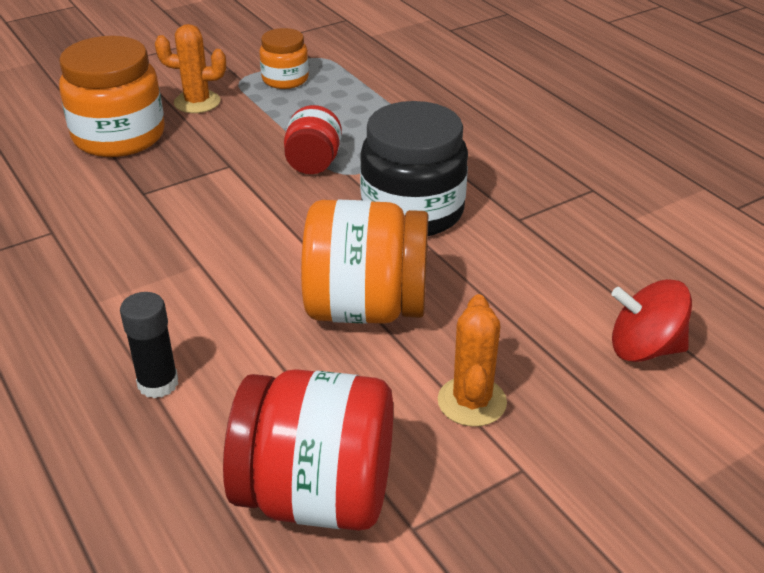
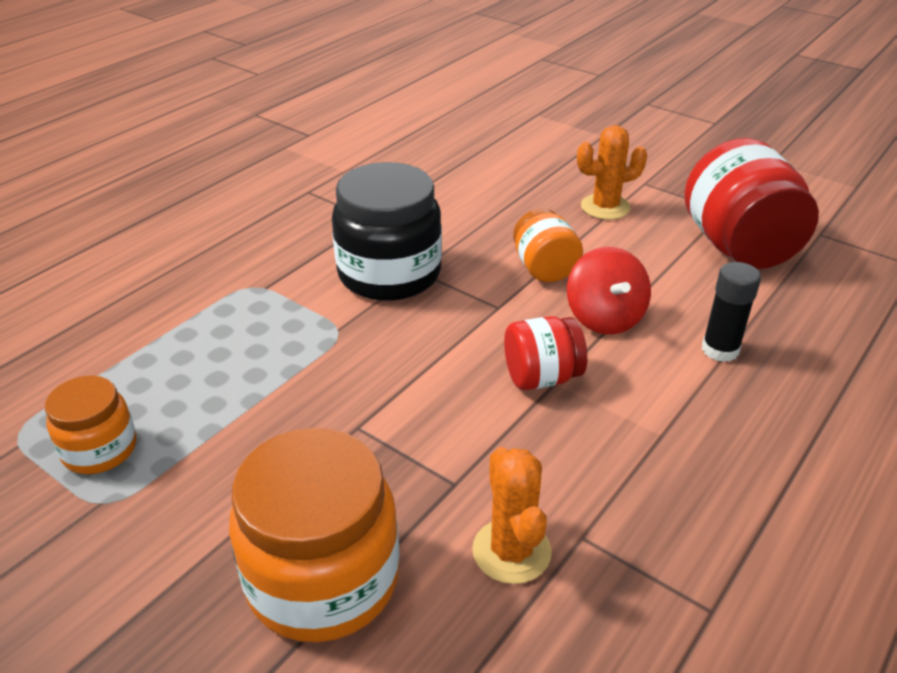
camera: 110 degrees left, 0 degrees up
orange cactus [155,24,226,113] -> orange cactus moved to [472,447,552,584]
red jar [284,105,342,174] -> red jar moved to [504,316,587,390]
orange jar [301,199,428,324] -> orange jar [513,208,583,282], size x0.56
red spinning top [611,279,692,362] -> red spinning top moved to [567,247,651,334]

